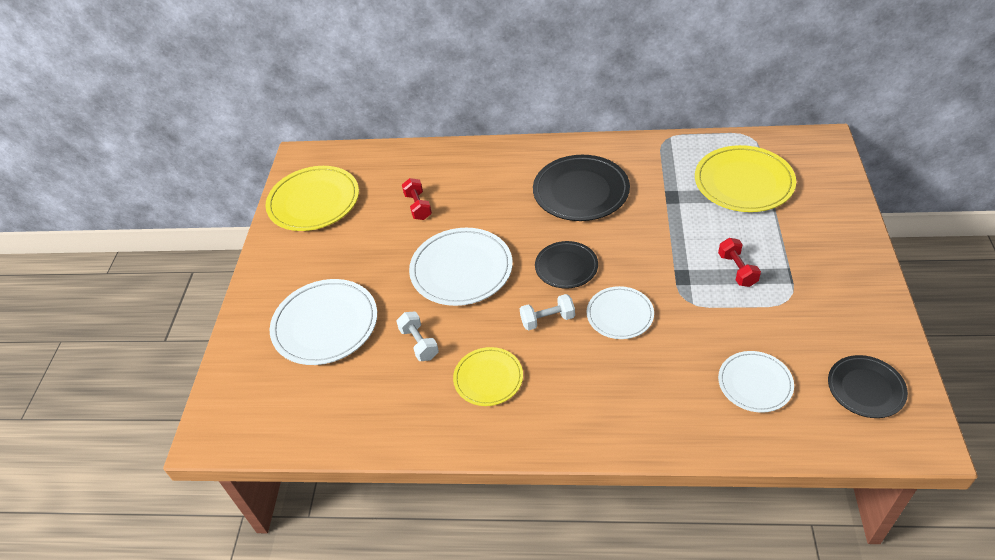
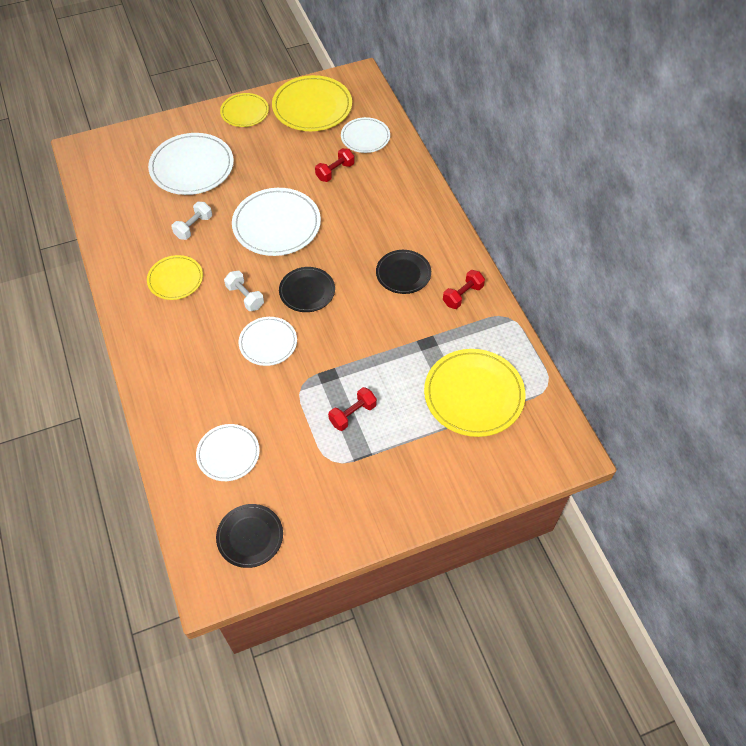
camera: 60 degrees right, 10 degrees up
black plate [533,155,630,221] -> black plate [376,250,431,294], size x0.60
none -> yellow plate [220,93,269,127]
none -> white plate [341,117,390,153]
none -> red dumbbell [443,270,485,309]

